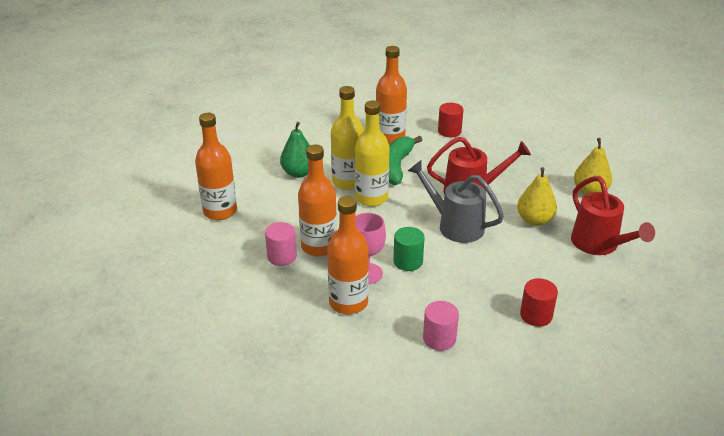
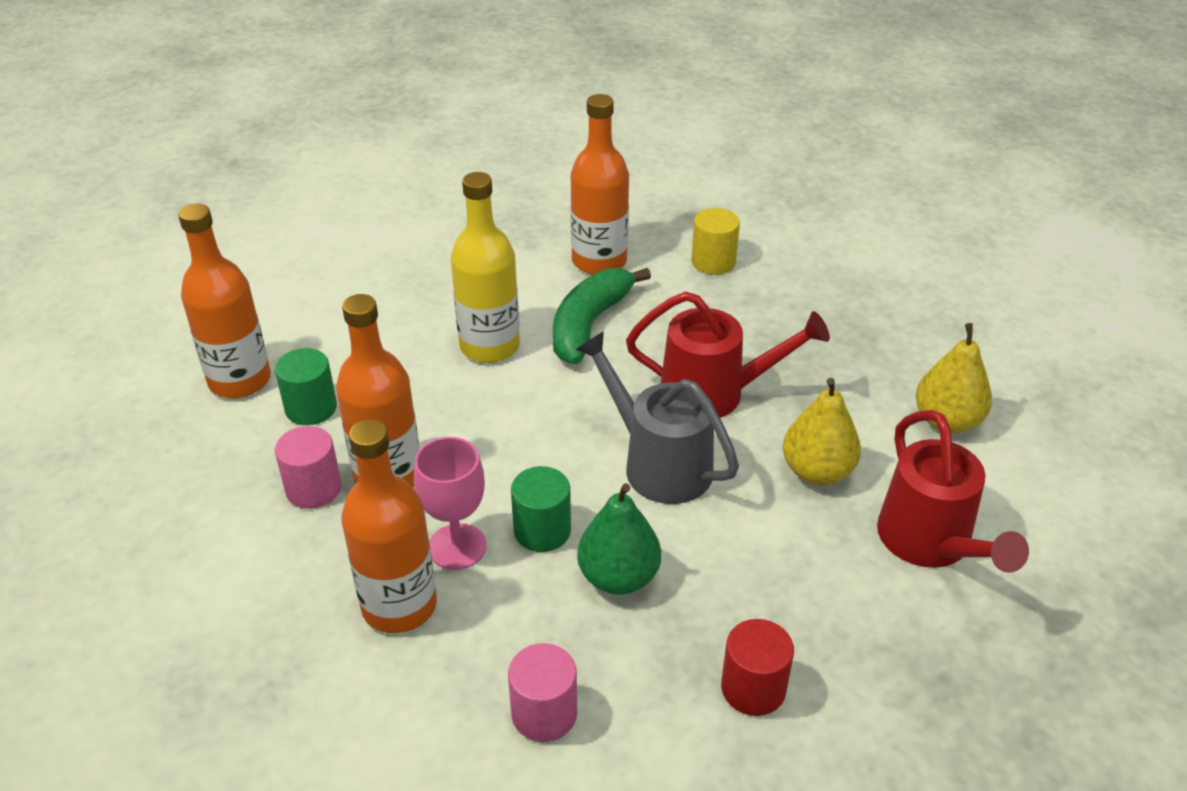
camera: 10 degrees right, 5 degrees up
green pear [280,122,310,178] -> green pear moved to [577,483,661,595]
yellow bottle [355,101,390,207] -> none
red cylinder [438,103,464,137] -> yellow cylinder [691,208,740,275]
none -> green cylinder [275,348,337,425]

